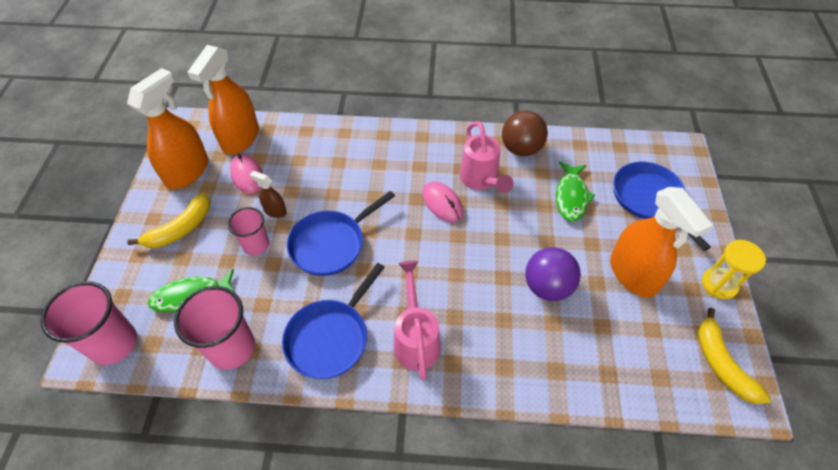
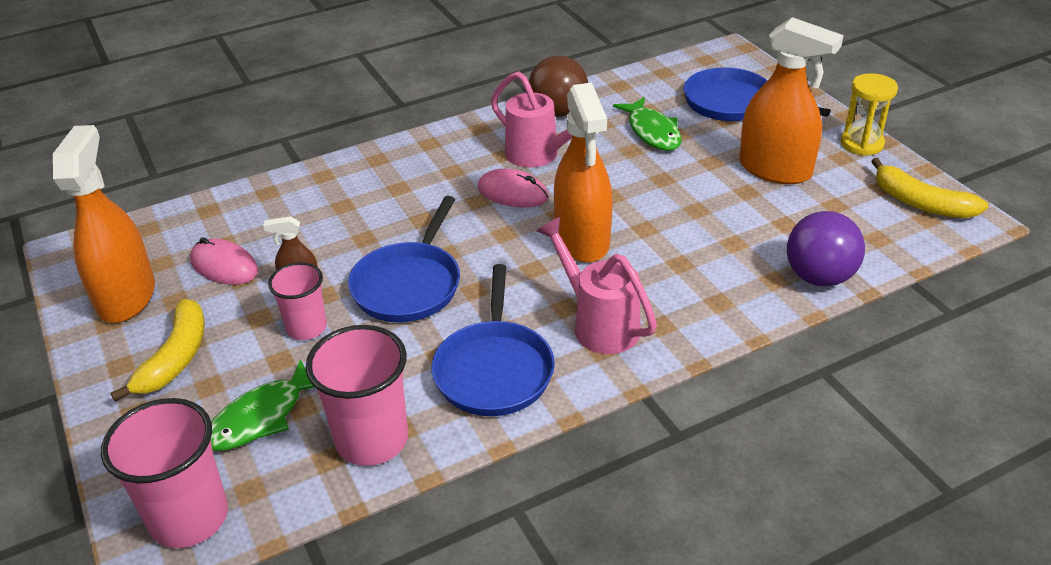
camera: 30 degrees left, 15 degrees down
orange spray bottle [188,45,259,154] -> orange spray bottle moved to [554,83,613,263]
purple ball [525,247,581,301] -> purple ball moved to [787,211,865,287]

